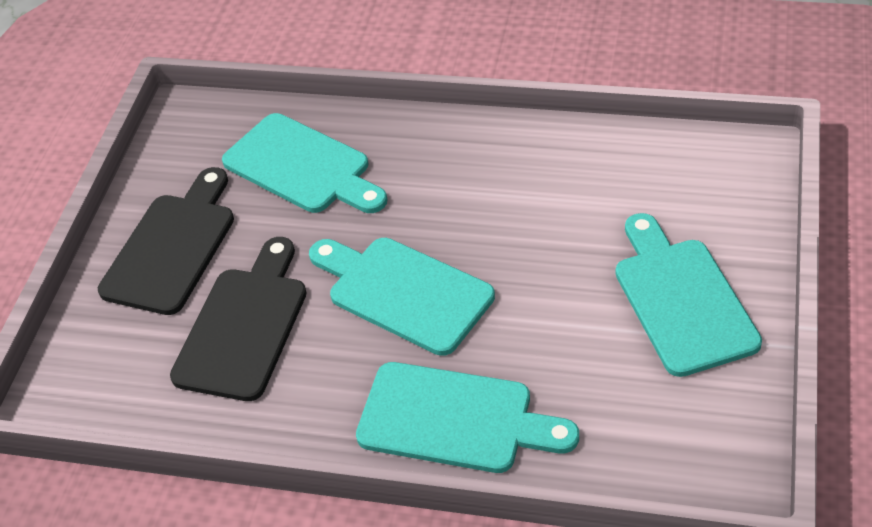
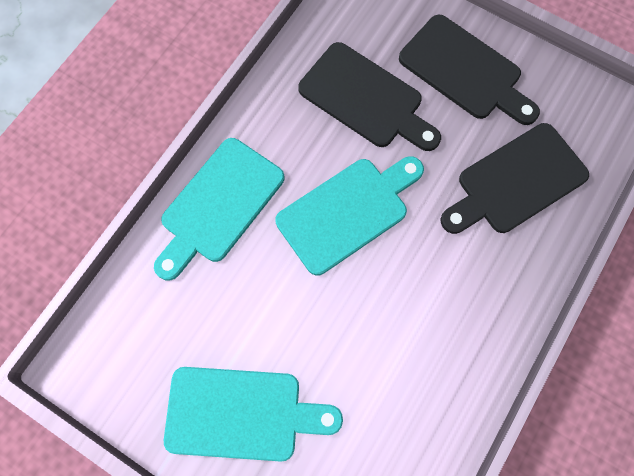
camera: 105 degrees right, 25 degrees up
turquoise cutting board [222,113,387,213] -> black cutting board [441,123,589,234]

